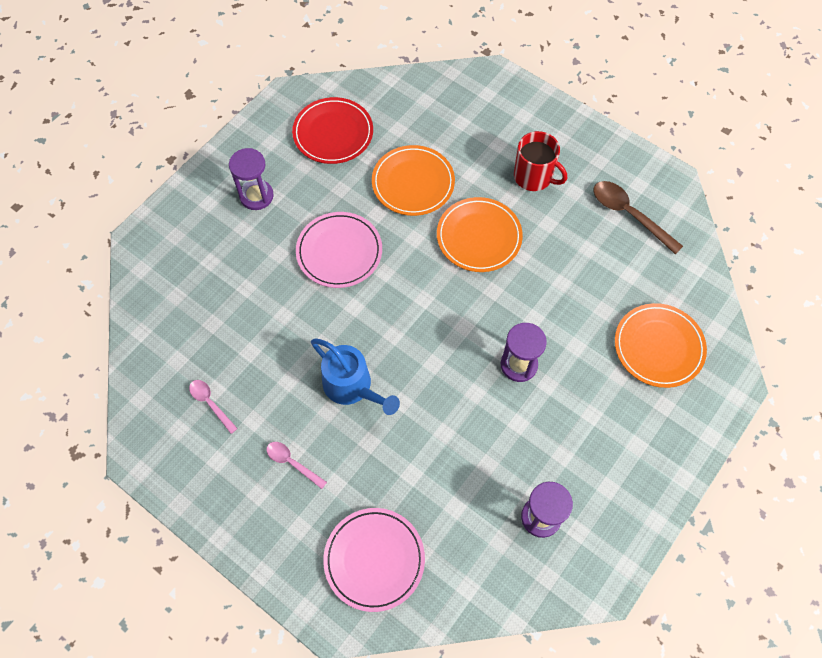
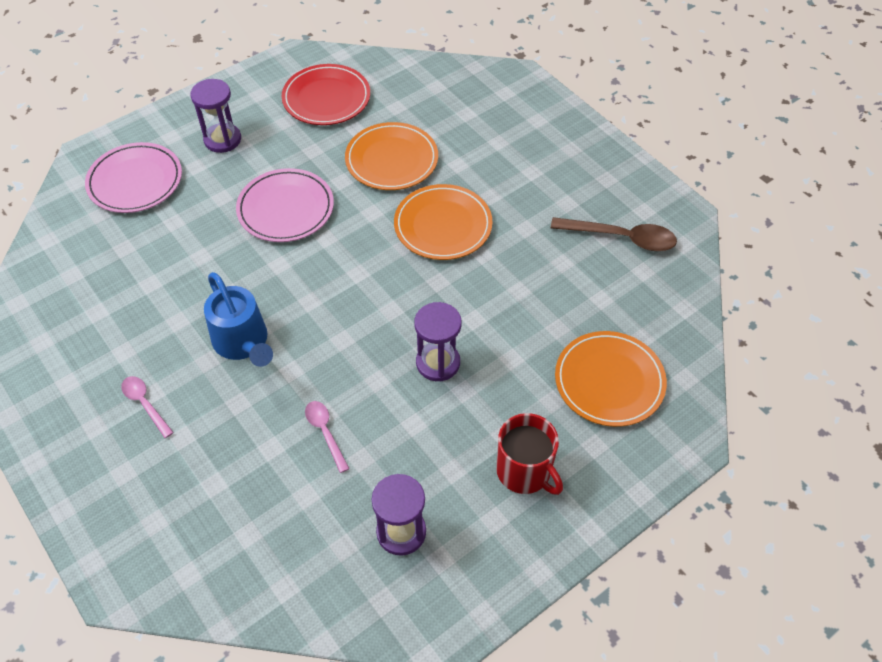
camera: 15 degrees right, 10 degrees down
pink spoon [189,380,238,434] -> pink spoon moved to [305,401,350,473]
pink plate [323,508,425,612] -> pink plate moved to [85,142,182,213]
red mug [514,131,567,191] -> red mug moved to [496,413,563,495]
brown spoon [593,181,683,254] -> brown spoon turned 135 degrees clockwise [551,217,677,251]

